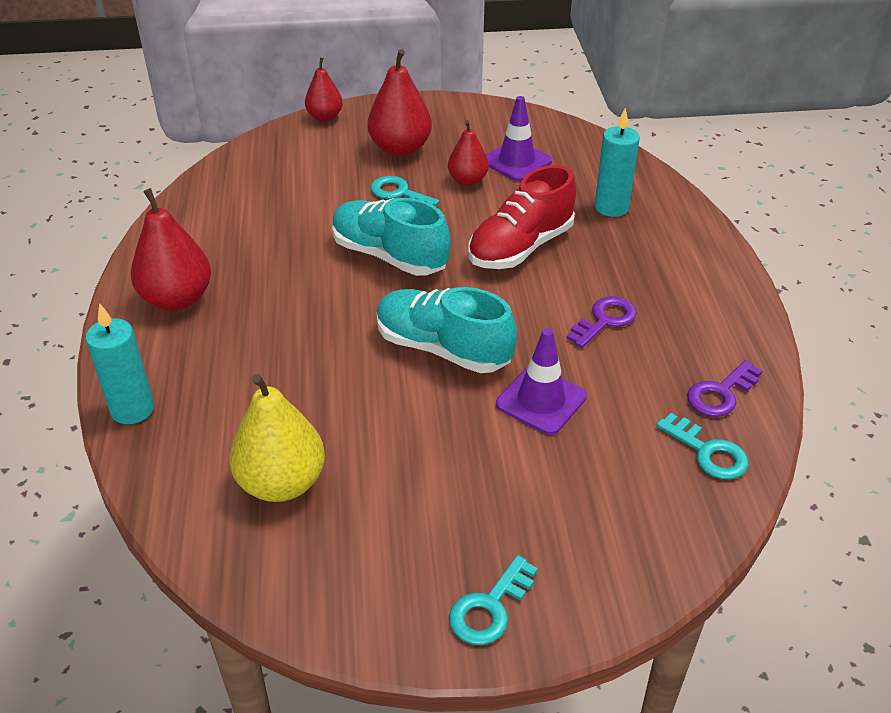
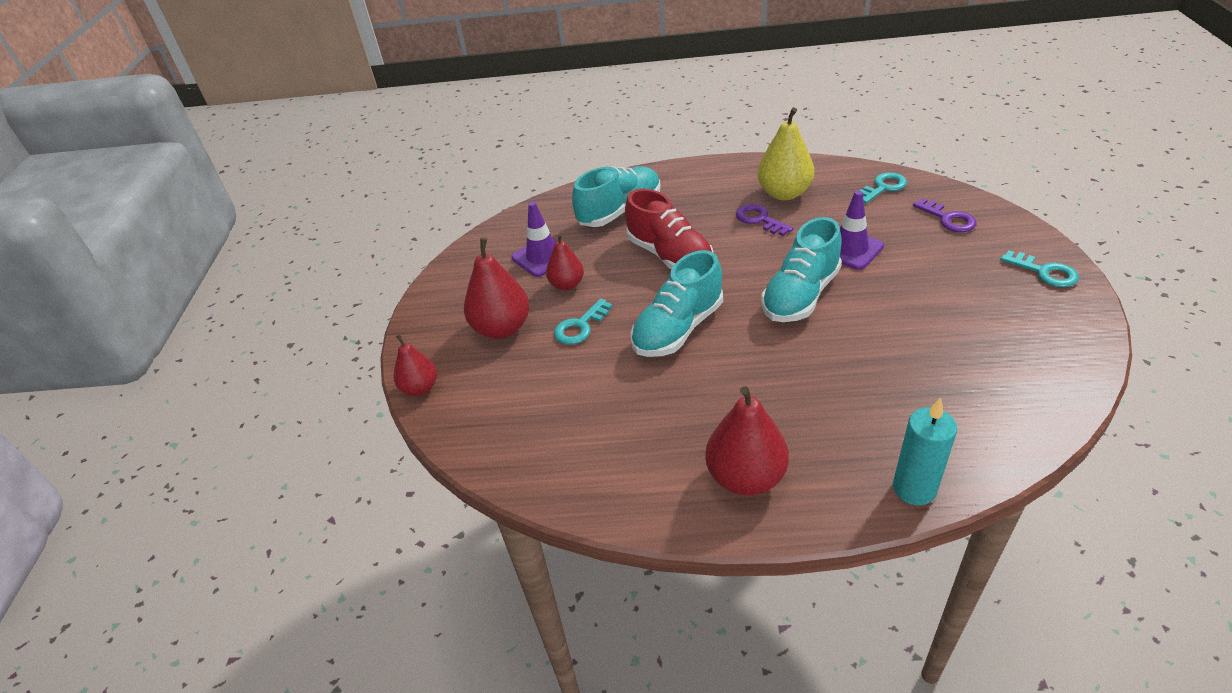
camera: 80 degrees left, 0 degrees up
yellow pear [229,374,325,502] -> yellow pear moved to [757,107,815,200]
turquoise candle [595,108,640,217] -> turquoise shoe [572,166,660,227]
purple key [687,360,762,417] -> purple key moved to [913,198,977,232]

